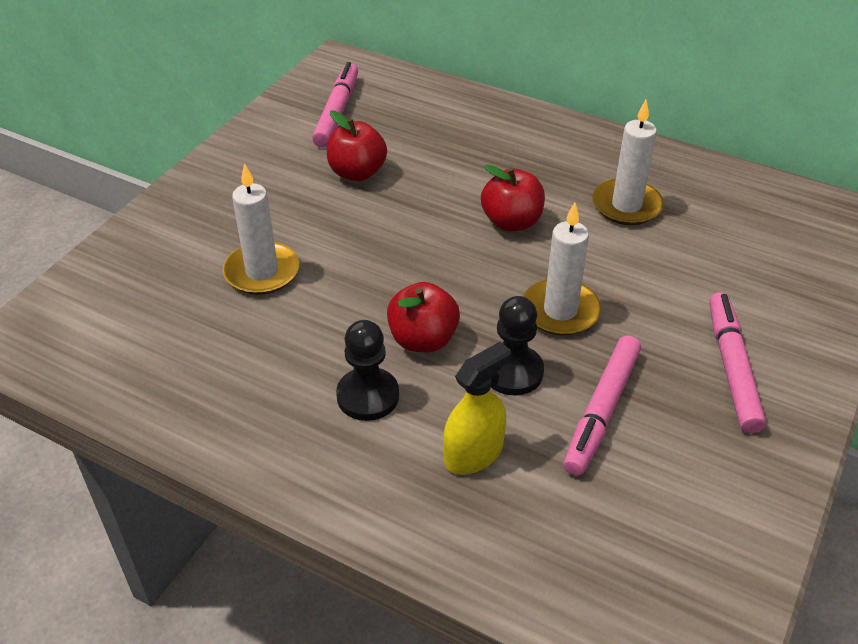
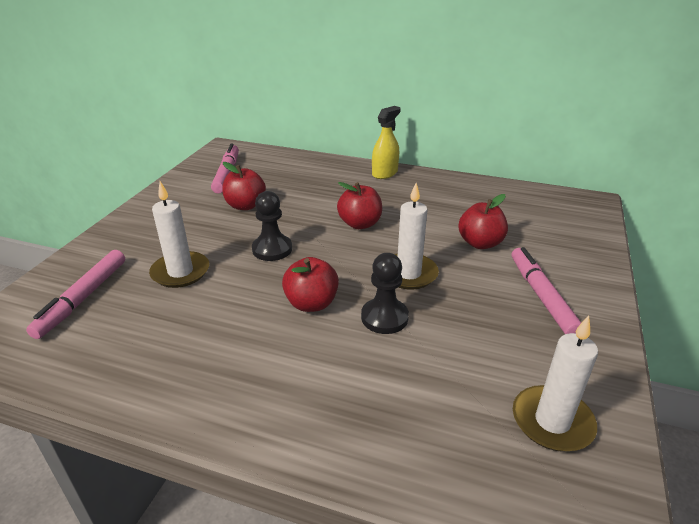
camera: 10 degrees left, 10 degrees down
black pawn [336,320,399,421] -> black pawn moved to [252,191,292,261]
yellow spray bottle [443,342,511,475] -> yellow spray bottle moved to [372,106,401,179]
pink marker [563,335,641,476] -> pink marker moved to [26,250,125,339]
white candle [592,100,664,225] -> white candle moved to [513,315,598,452]
none -> red apple [458,194,508,249]

